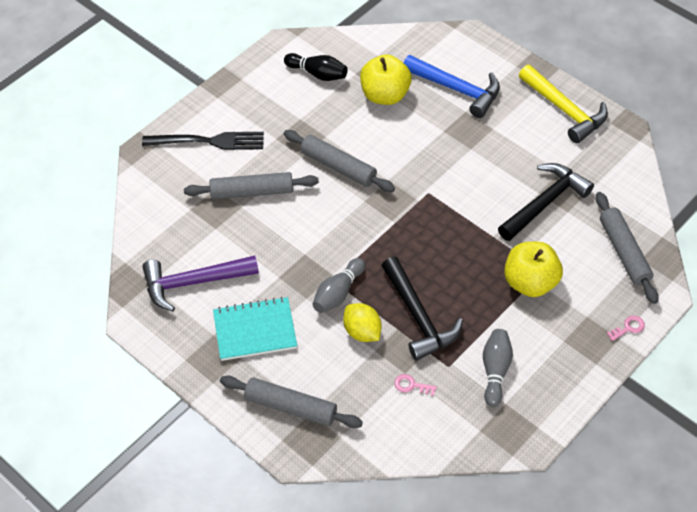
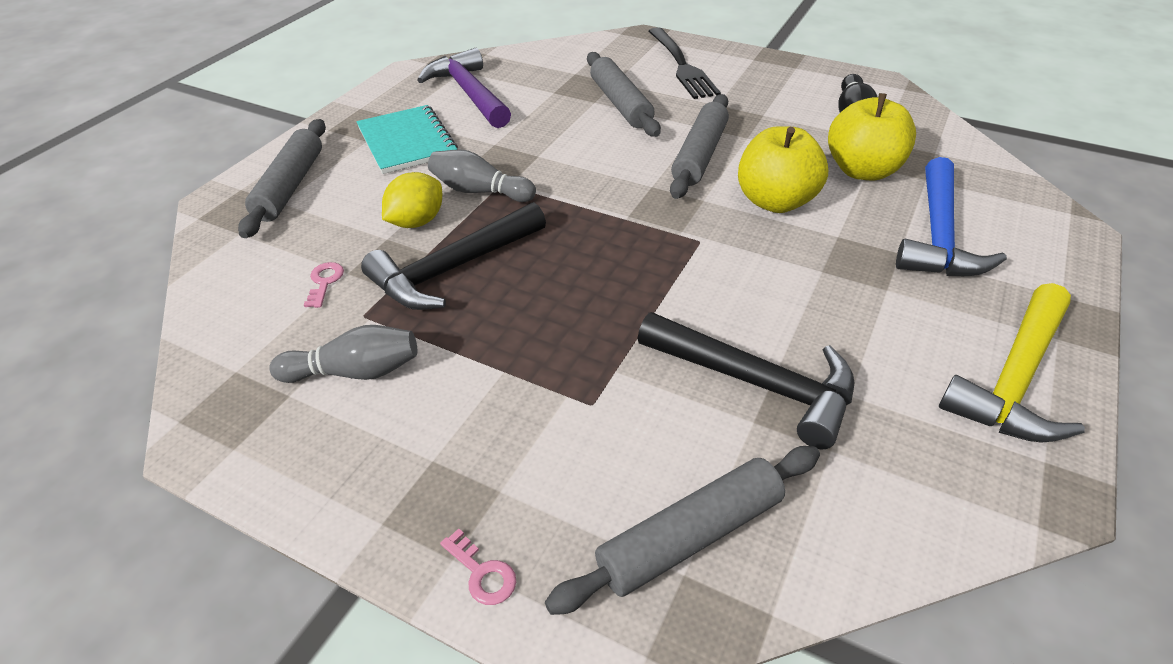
camera: 75 degrees right, 10 degrees down
yellow apple [504,242,563,297] -> yellow apple moved to [738,126,828,213]

